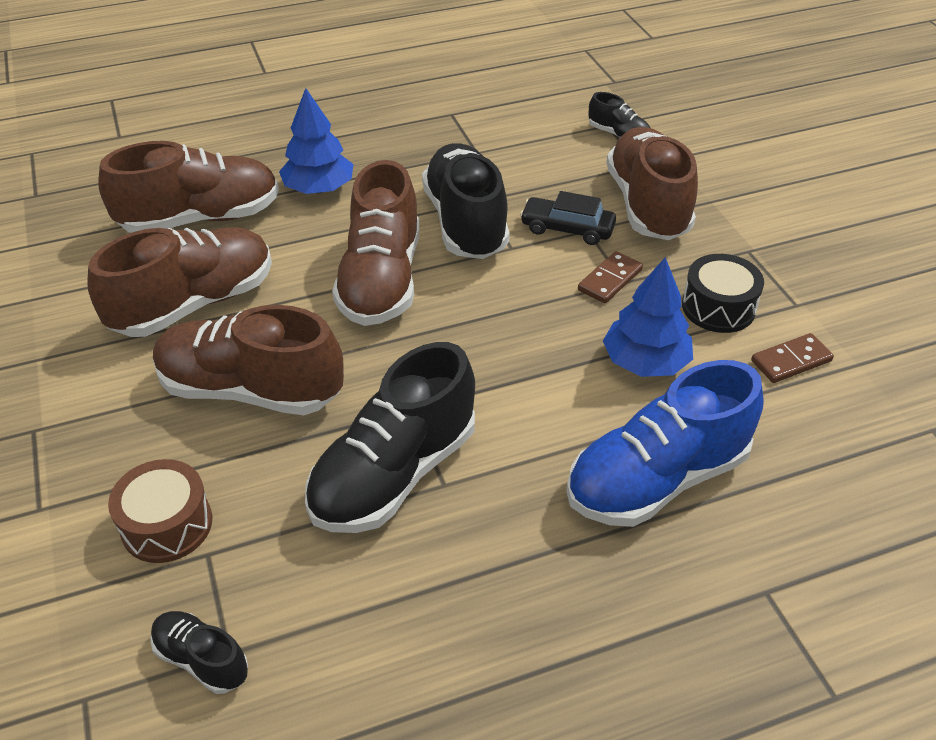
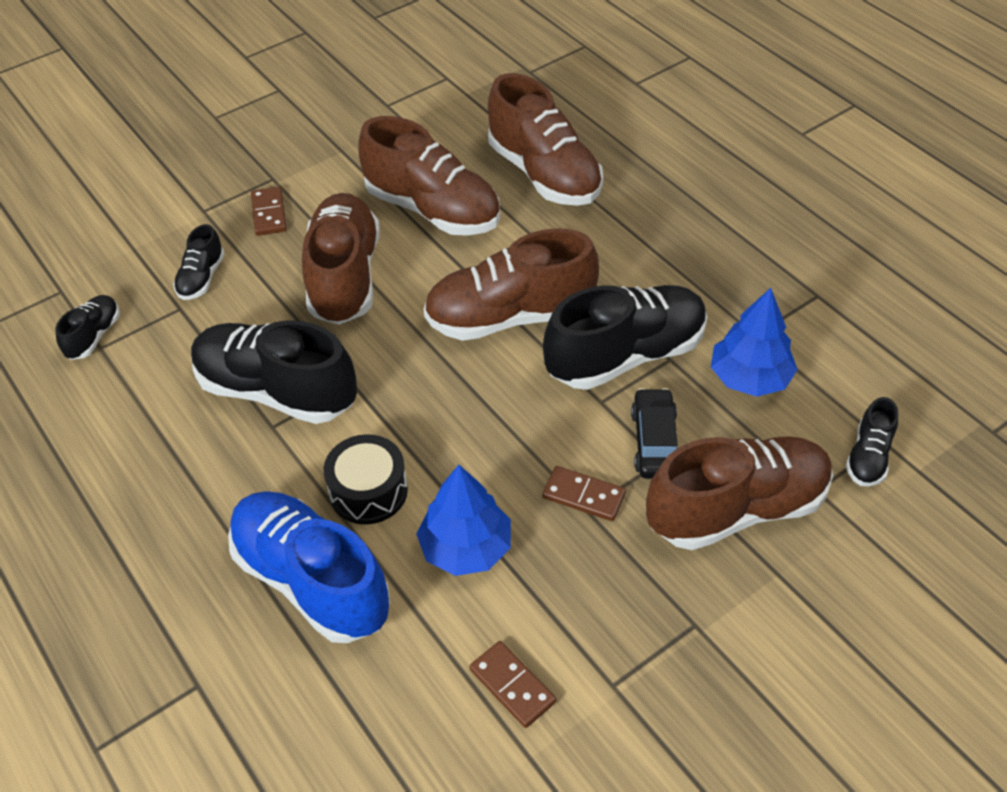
camera: 75 degrees right, 5 degrees up
brown drum [108,459,212,563] -> black shoe [173,224,225,300]
blue tree [279,88,354,194] -> blue tree moved to [711,288,798,397]
black drum [682,254,764,333] -> black drum moved to [324,434,408,525]
none -> brown domino [251,187,287,236]

